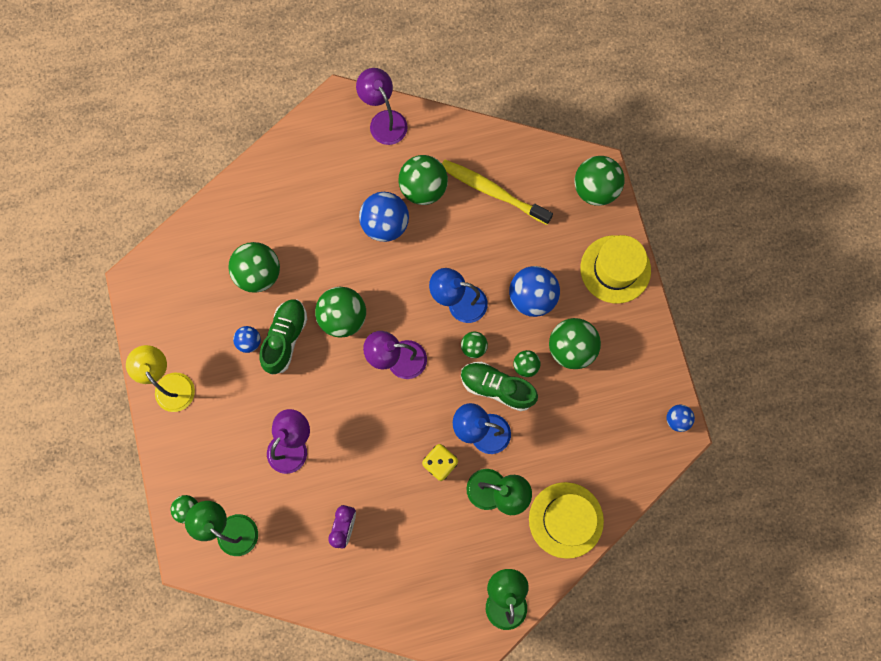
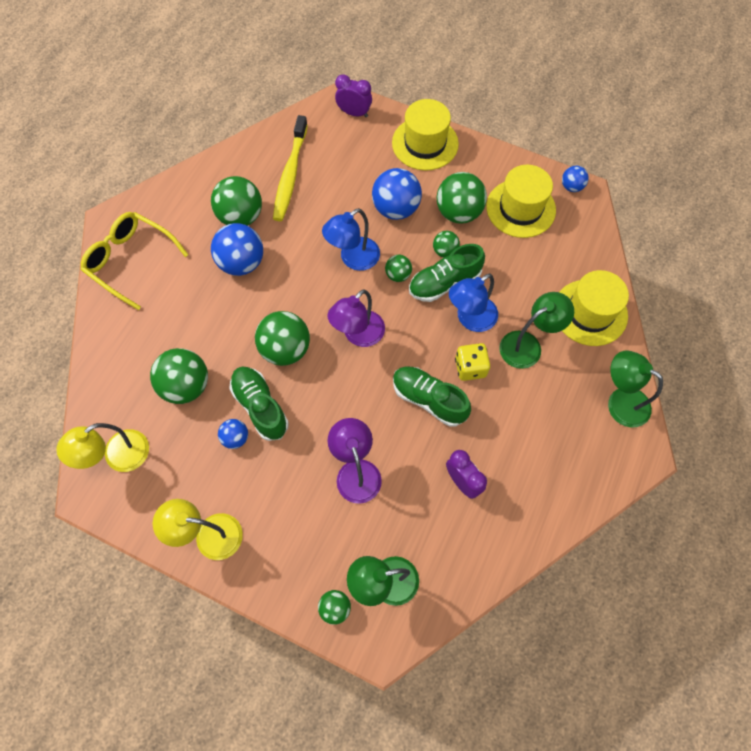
camera: 50 degrees left, 10 degrees down
purple lamp [356,68,408,145] -> none
yellow toothbrush [442,160,553,225] -> yellow toothbrush turned 60 degrees counterclockwise [273,115,308,221]
green ball [575,156,625,206] -> purple clock [335,74,372,117]
none -> yellow lamp [56,423,149,472]
none -> yellow glasses [81,212,189,310]
none -> green shoe [393,366,471,427]
none -> yellow hat [486,165,556,238]

